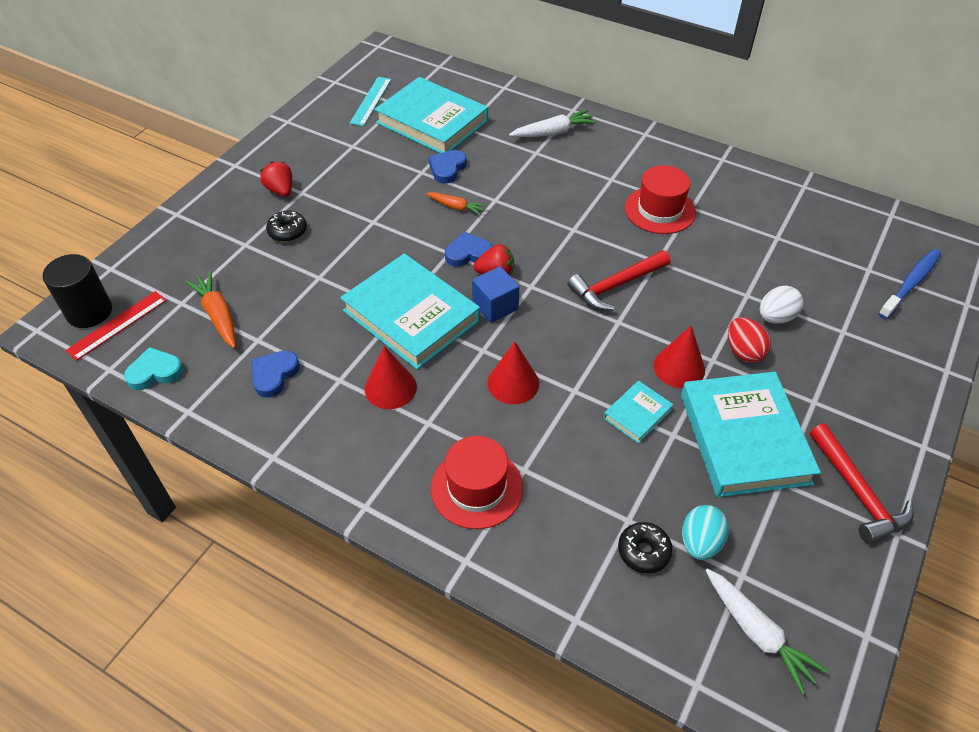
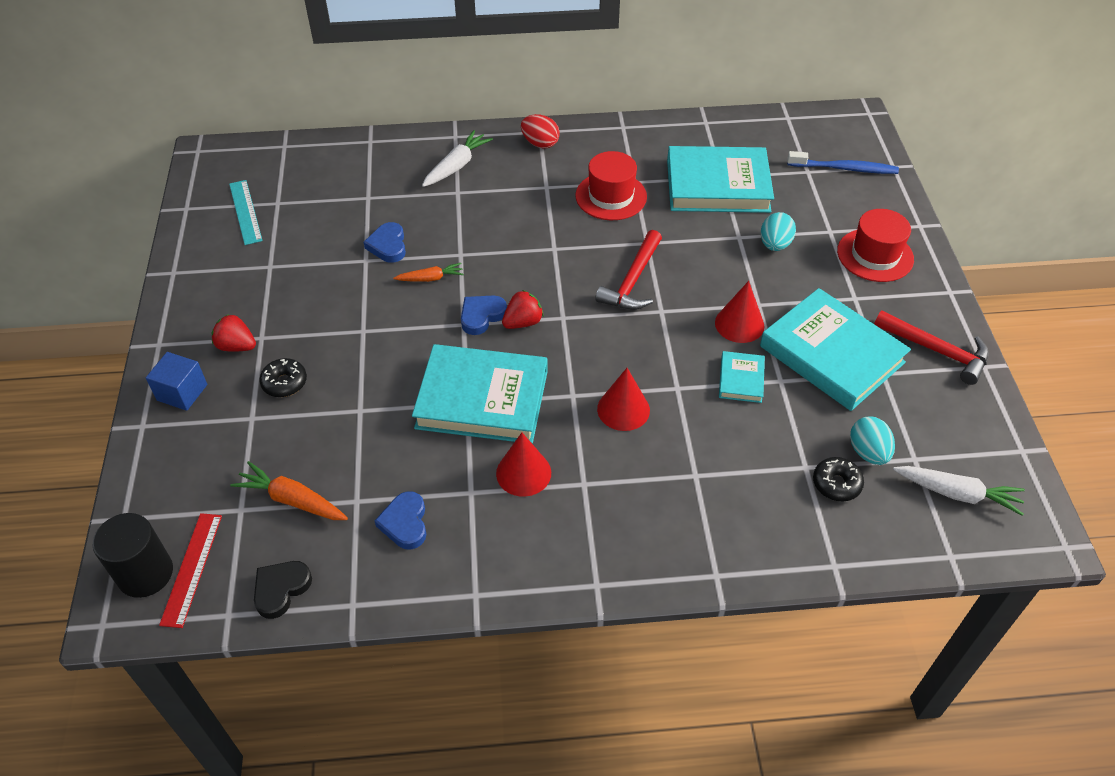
camera: 35 degrees left, 0 degrees up
turquoise heart [124,347,183,390] -> black heart [254,561,312,619]
turquoise book [374,77,488,153] -> turquoise book moved to [667,146,774,213]
red hat [431,436,523,529] -> red hat moved to [837,209,914,282]
blue cube [472,266,519,323] -> blue cube moved to [146,352,207,411]
red egg [728,317,771,363] -> red egg moved to [521,114,560,149]
white egg [760,286,804,324] -> turquoise egg [761,212,796,251]
blue toothbrush [879,249,941,319] -> blue toothbrush turned 90 degrees clockwise [787,151,899,174]

